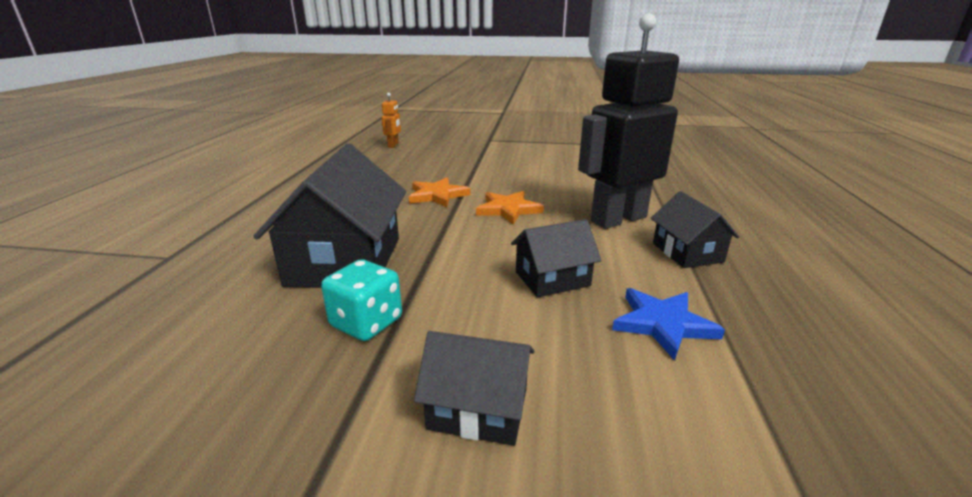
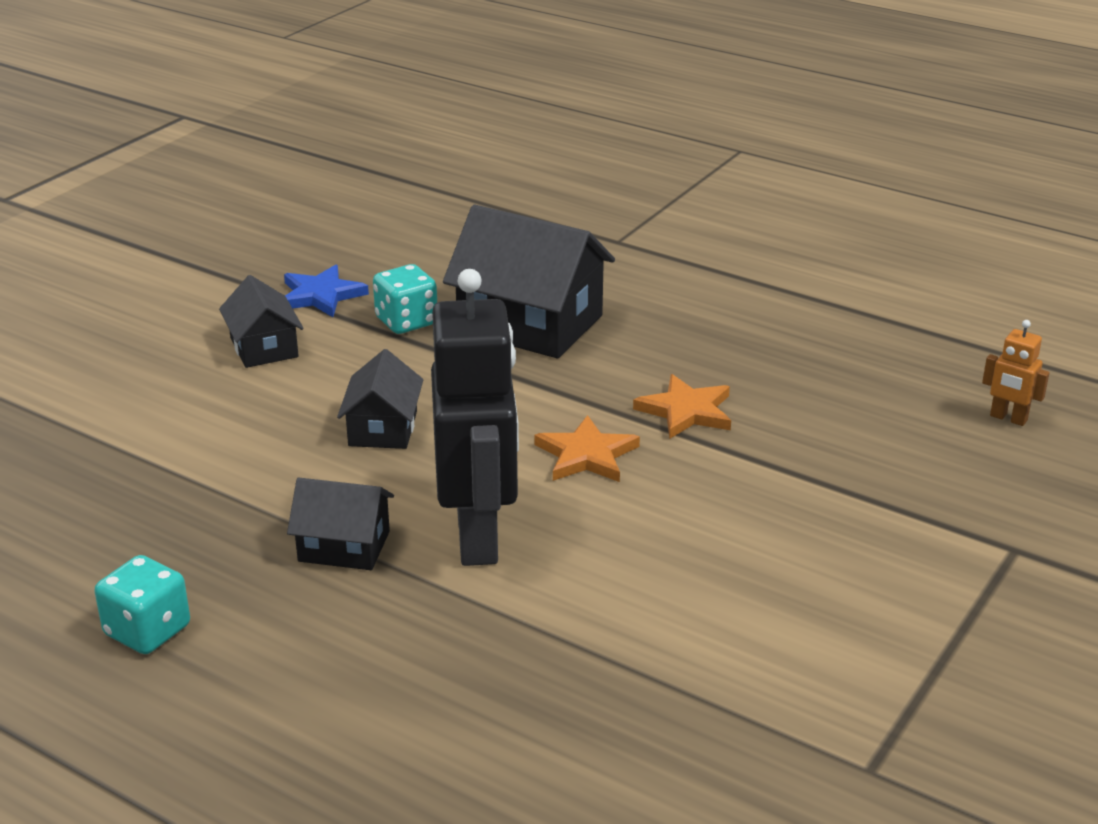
camera: 115 degrees right, 5 degrees up
black house [414,331,535,446] -> black house turned 60 degrees counterclockwise [219,275,304,368]
blue star [612,288,725,361] -> blue star moved to [284,265,369,317]
none -> turquoise dice [95,555,190,654]

